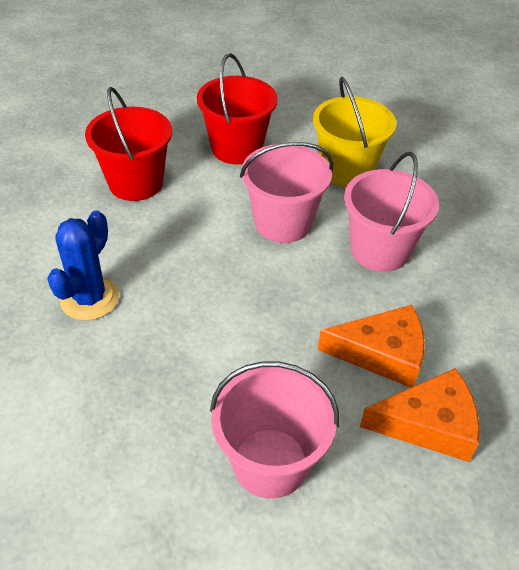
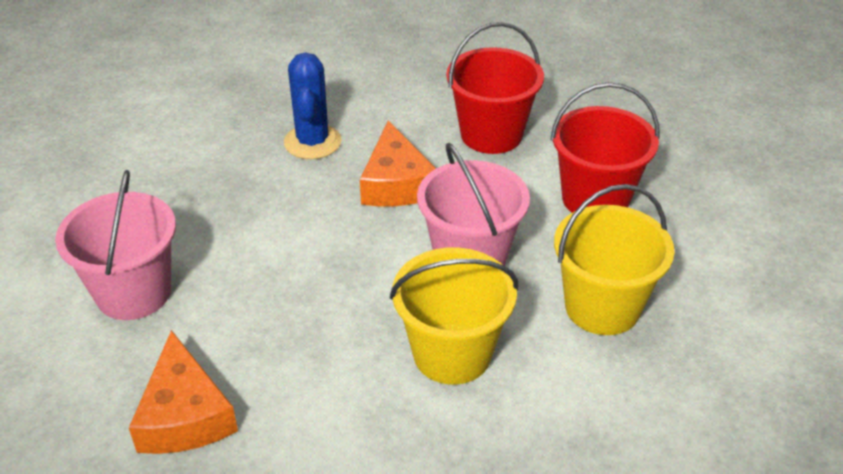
camera: 80 degrees right, 5 degrees down
blue cactus [47,211,119,321] -> blue cactus turned 75 degrees clockwise [284,52,342,159]
orange cheese [318,305,425,388] -> orange cheese moved to [360,121,436,206]
pink bucket [344,152,439,272] -> yellow bucket [390,248,518,385]

